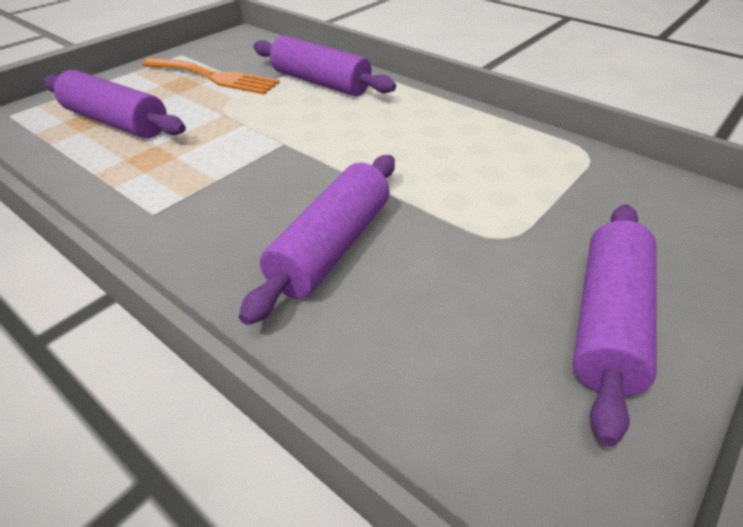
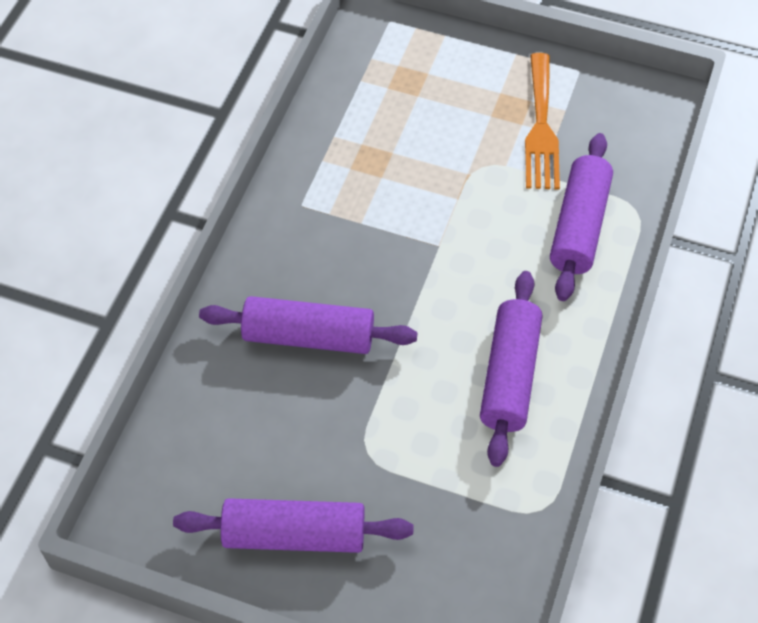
camera: 70 degrees right, 15 degrees up
purple rolling pin [43,70,186,138] -> purple rolling pin moved to [480,271,542,467]

